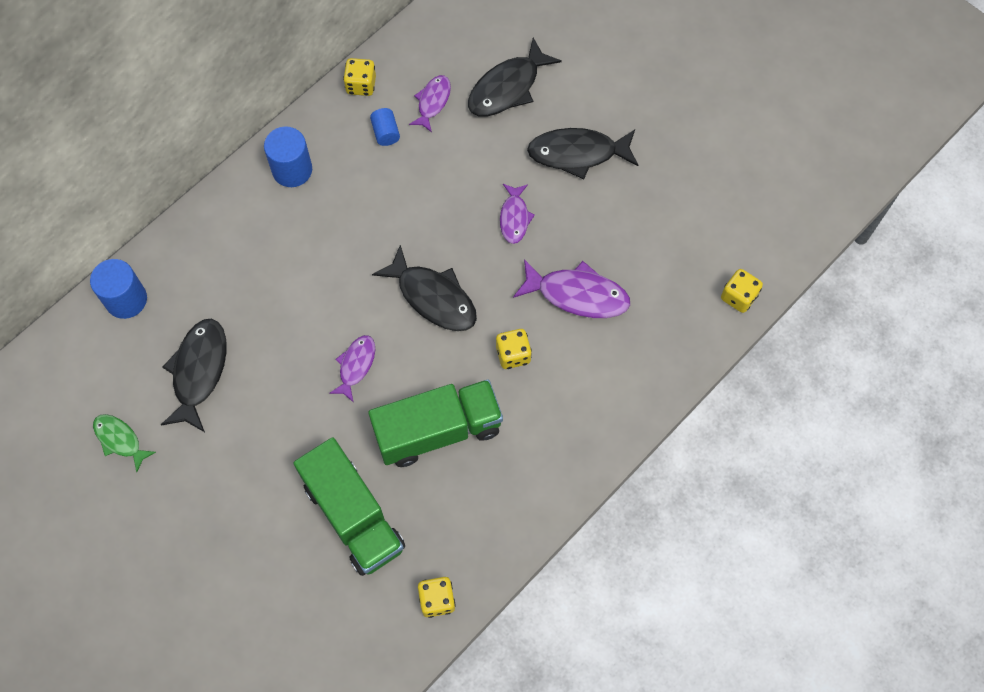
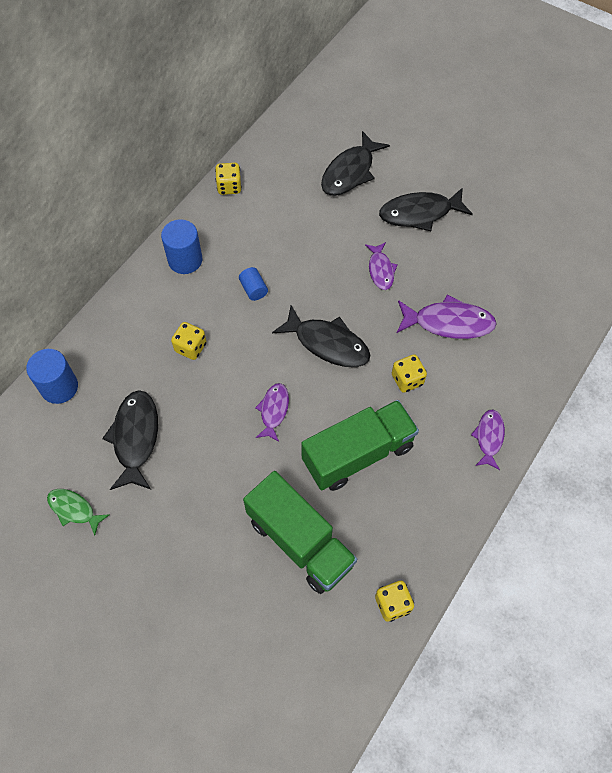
camera: 10 degrees left, 5 degrees down
blue cylinder [370,108,400,146] -> blue cylinder moved to [239,267,268,301]
purple fish [409,75,451,132] -> purple fish moved to [471,410,505,470]
yellow dice [721,269,763,313] -> yellow dice moved to [171,322,207,360]

